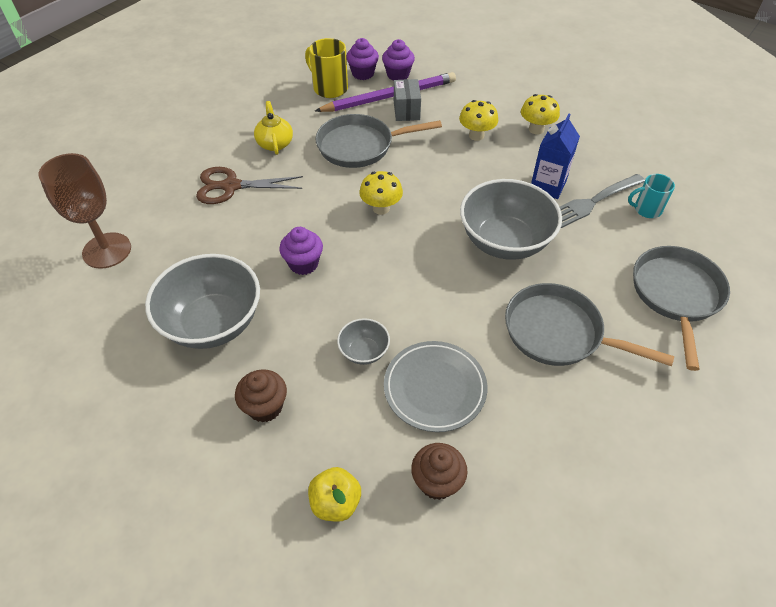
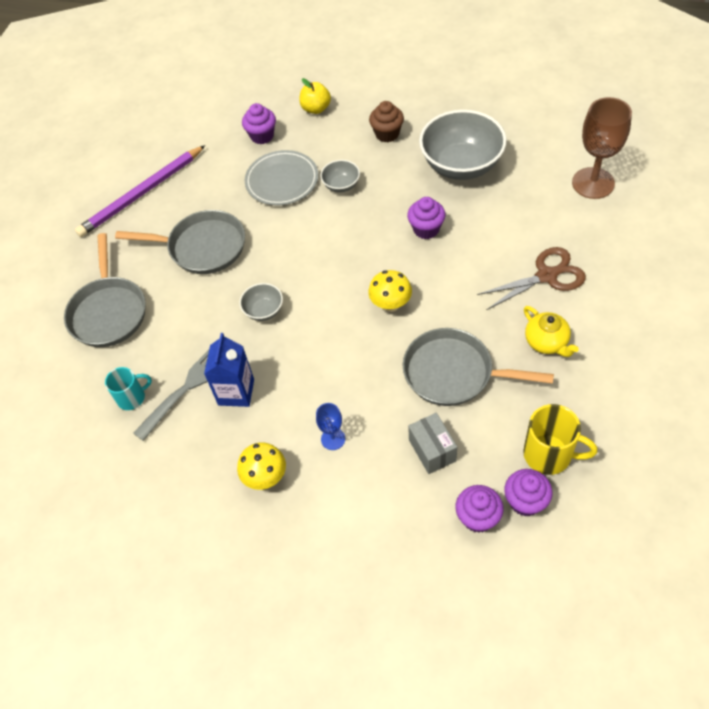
camera: 165 degrees right, 5 degrees up
purple pencil [315,72,456,112] -> purple pencil moved to [75,145,205,237]
grey pan [316,114,442,168] -> grey pan turned 135 degrees counterclockwise [403,328,554,406]
brown cupcake [411,443,467,500] -> purple cupcake [242,103,276,144]
yellow mushroom [459,100,498,141] -> blue goblet [316,403,345,450]
grey bowl [460,179,562,260] -> grey bowl [240,283,283,321], size x0.47

